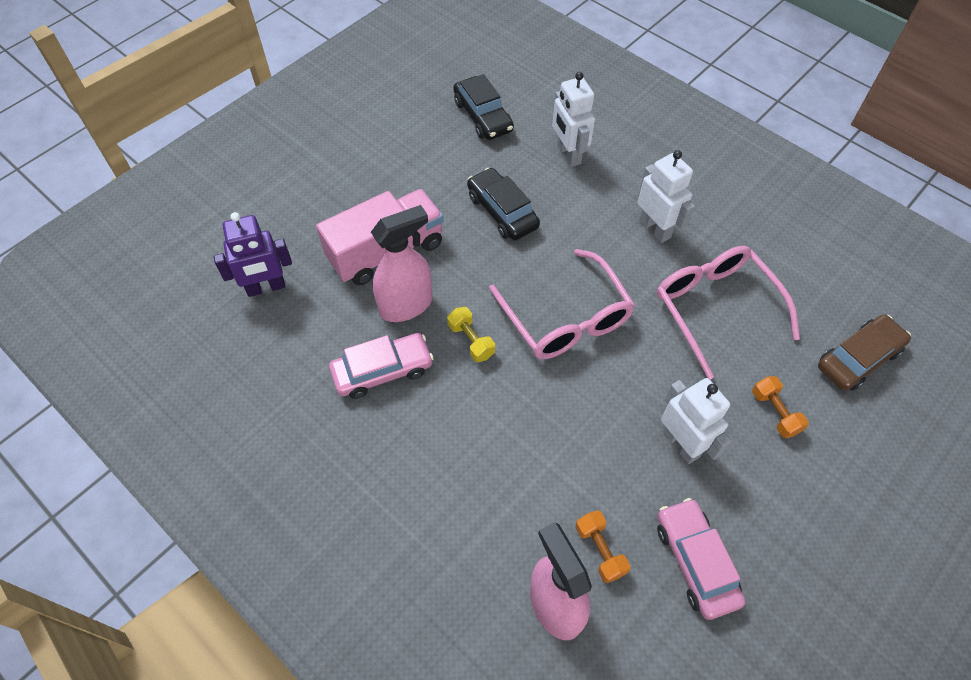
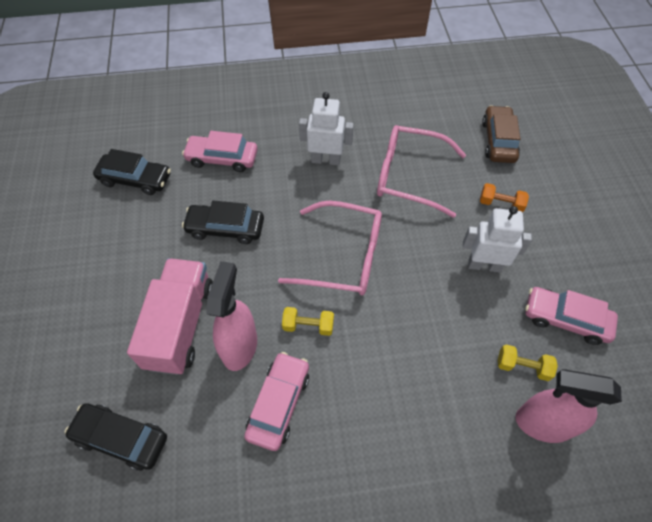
camera: 50 degrees left, 0 degrees up
purple robot [214,212,292,297] -> black car [64,404,167,471]
white robot [552,72,595,167] -> pink car [182,131,258,172]
orange dumbbell [576,511,630,583] -> yellow dumbbell [498,344,558,381]

